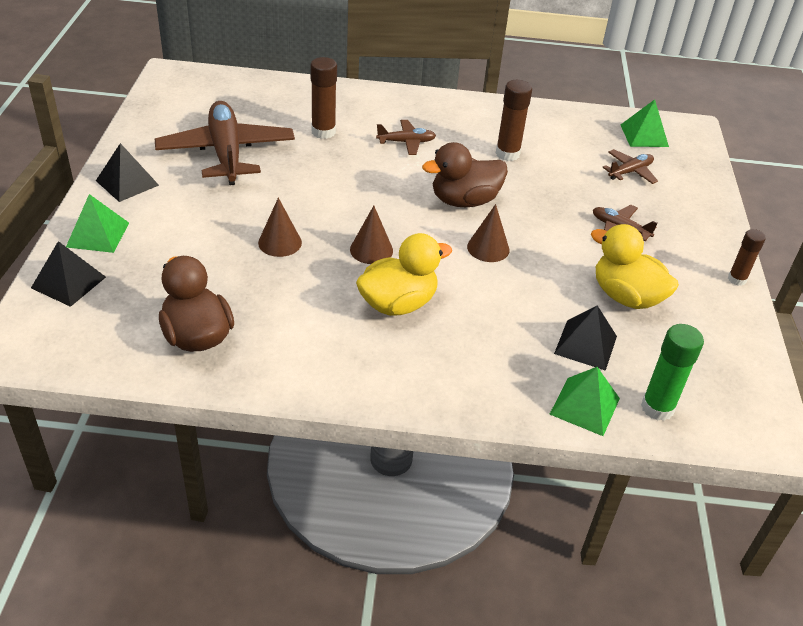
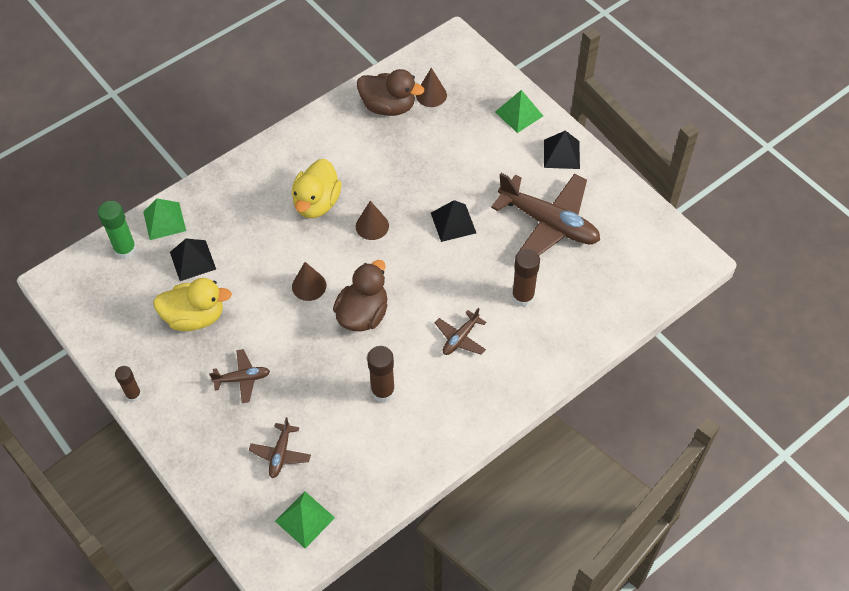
camera: 140 degrees right, 15 degrees up
black pyramid [31,241,106,307] -> black pyramid moved to [431,200,476,242]
brown cone [258,198,302,257] -> brown cone moved to [416,68,447,107]

